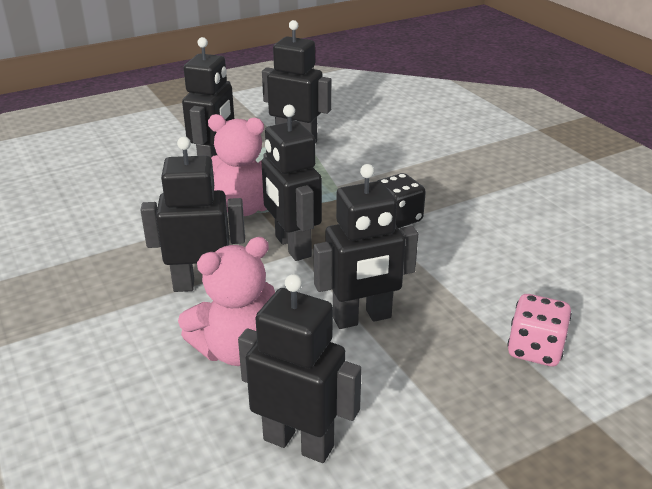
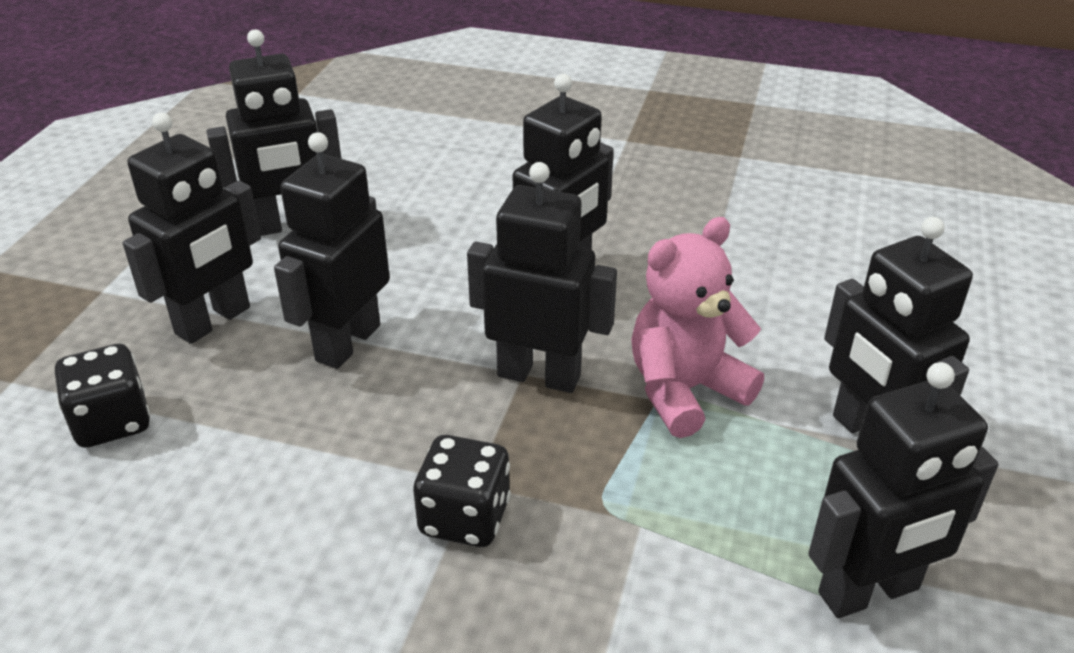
camera: 135 degrees right, 5 degrees up
pink teddy bear [178,237,275,366] -> none
pink dice [507,294,572,366] -> black dice [55,344,150,448]
none -> black robot [123,113,261,344]

